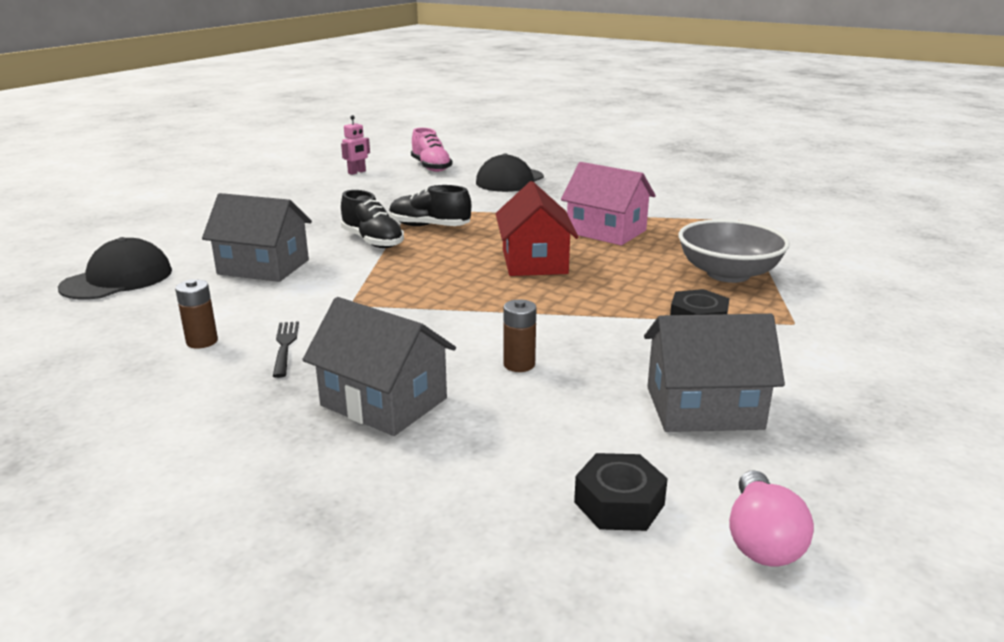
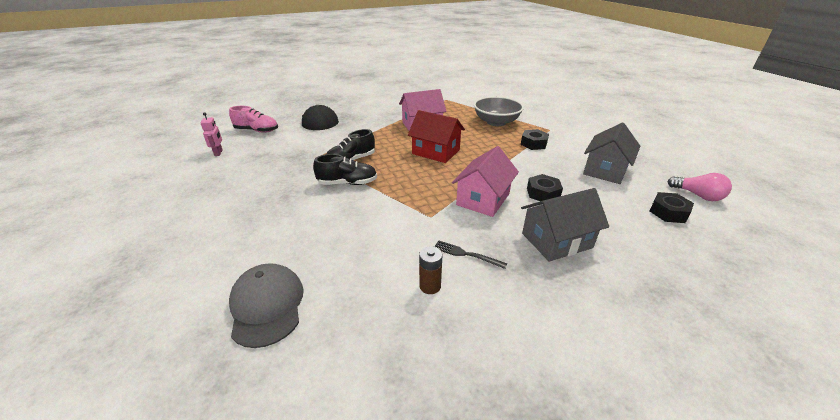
camera: 55 degrees left, 10 degrees up
black cap [58,237,172,300] -> grey cap [229,263,304,348]
grey house [202,193,312,282] -> none
brown battery [503,299,536,372] -> black nut [527,174,563,201]
none -> pink house [452,146,519,217]

